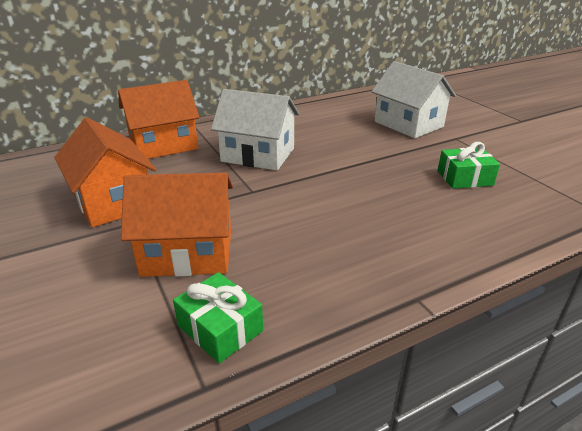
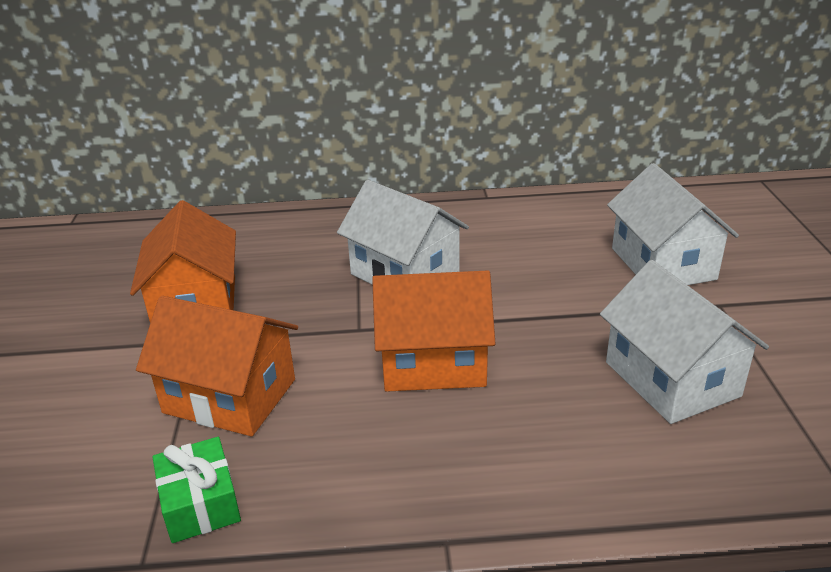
camera: 25 degrees right, 0 degrees up
orange house [118,80,200,159] -> orange house moved to [372,270,495,392]
green gift [438,142,500,189] -> white house [600,260,769,424]

